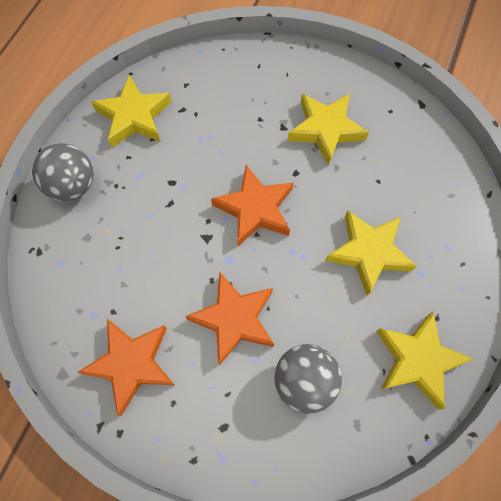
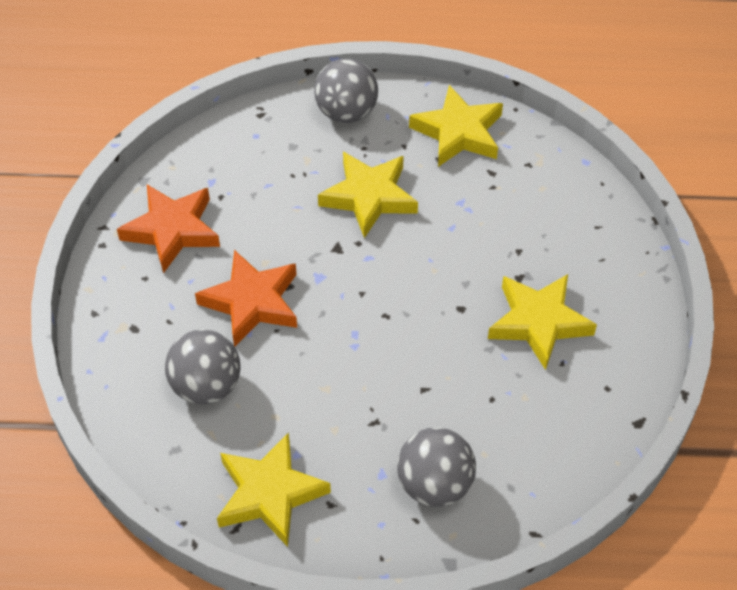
camera: 70 degrees right, 15 degrees down
orange star [211,165,294,246] -> none
yellow star [325,210,417,296] -> yellow star moved to [318,152,418,238]
none -> grey ball [397,427,476,507]

